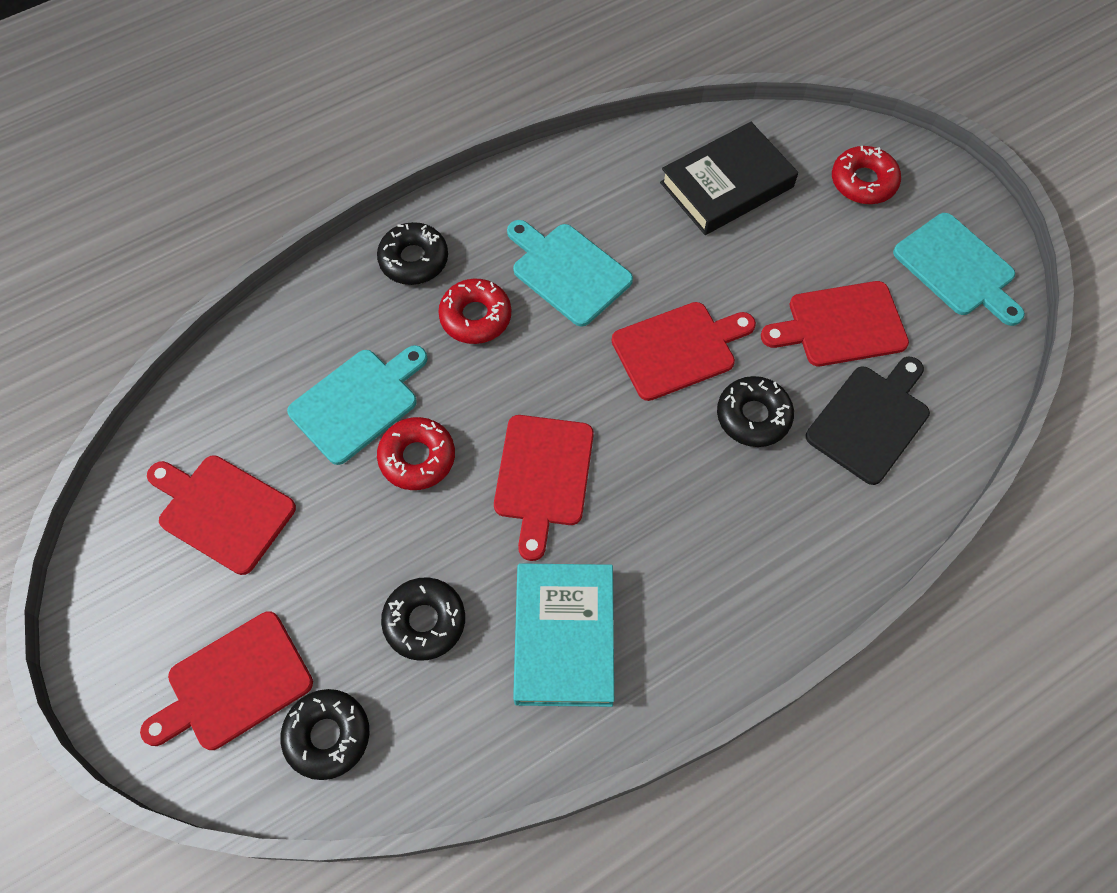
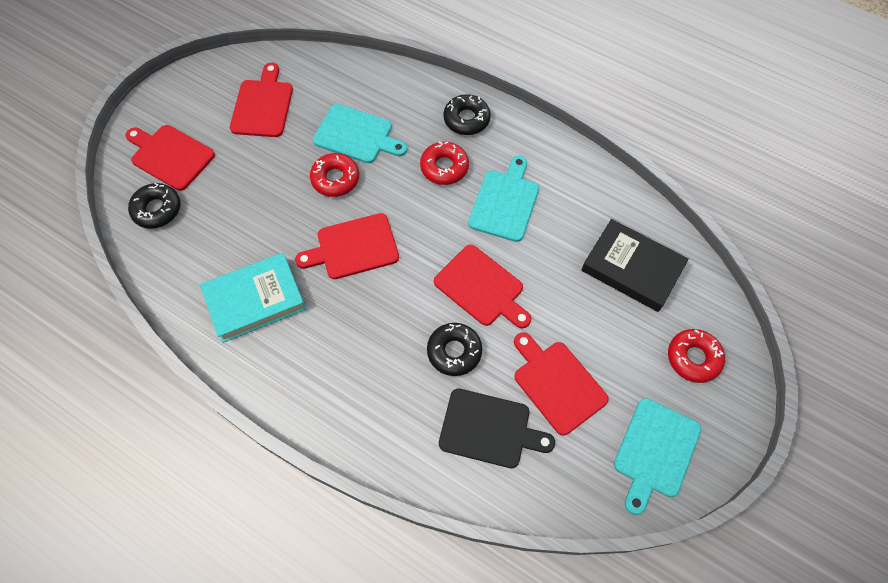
camera: 65 degrees right, 0 degrees up
black donut [381,577,465,661] -> none

